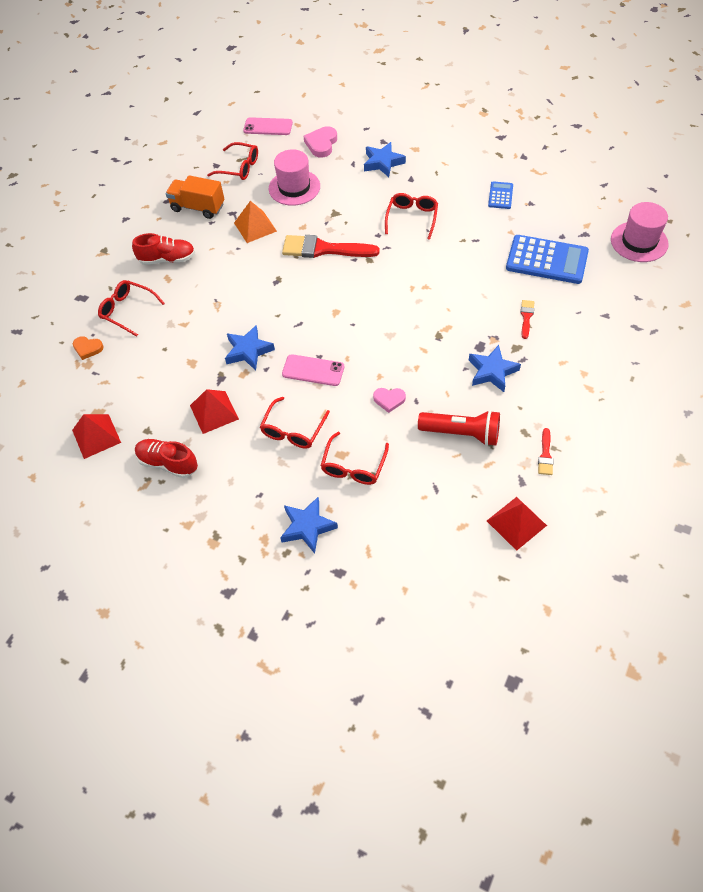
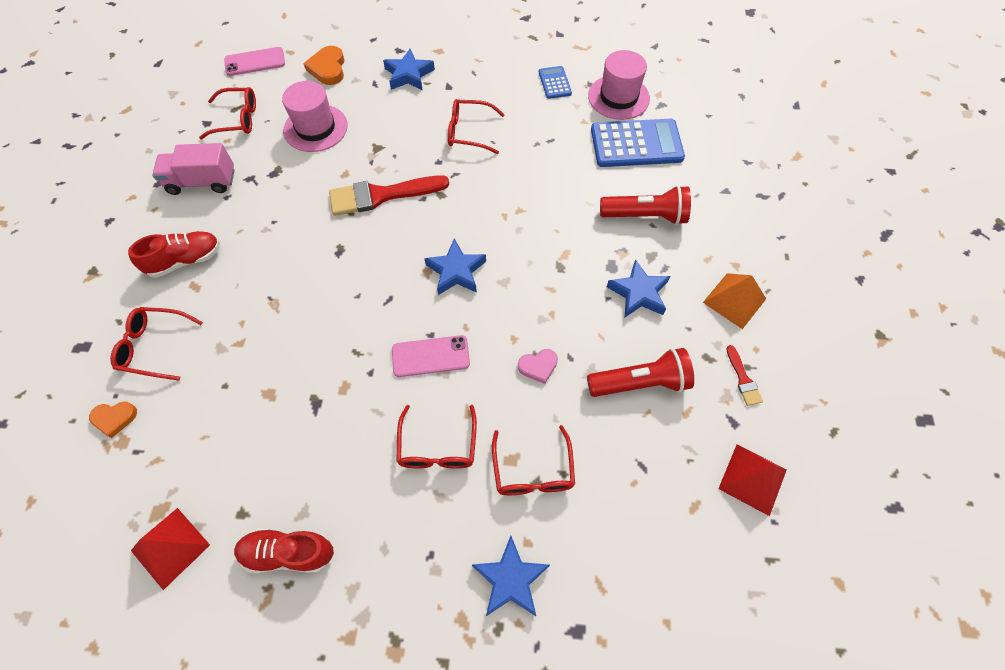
camera: 25 degrees left, 5 degrees up
orange truck [165,175,224,219] -> pink truck [152,143,235,195]
red pyramid [190,389,239,434] -> none
blue star [225,325,275,371] -> blue star moved to [424,238,486,295]
orange pyramid [234,201,277,243] -> orange pyramid moved to [703,273,766,329]
pink heart [304,126,337,158] -> orange heart [303,46,345,85]
red glasses [385,193,438,240] -> red glasses turned 75 degrees counterclockwise [448,99,505,154]
red brush [521,300,534,339] -> red flashlight [600,185,691,225]
pink hat [611,202,669,262] -> pink hat moved to [588,50,650,120]

